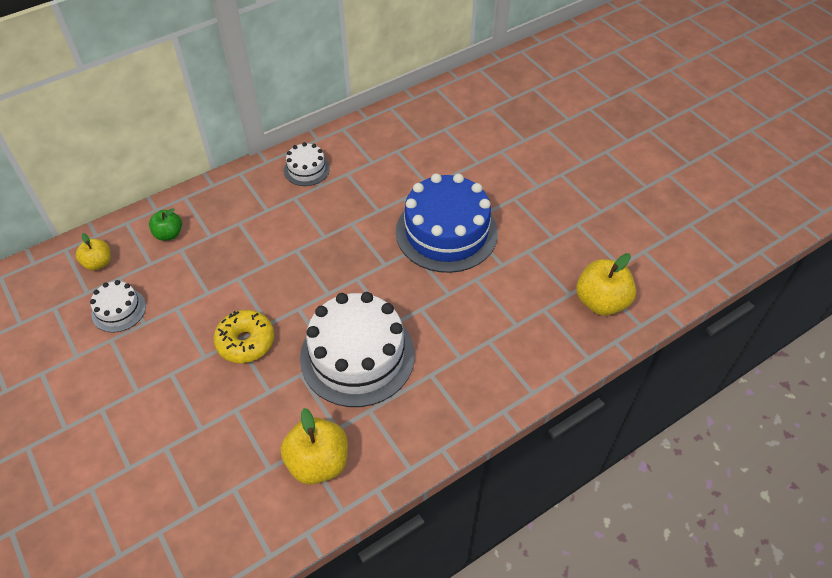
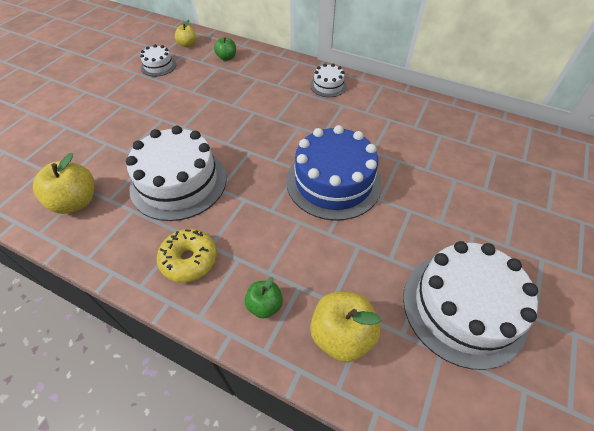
camera: 60 degrees right, 0 degrees up
yellow donut [214,310,274,363] -> yellow donut moved to [157,229,217,283]
none -> green apple [245,277,283,319]
none -> white cake [403,241,538,370]

